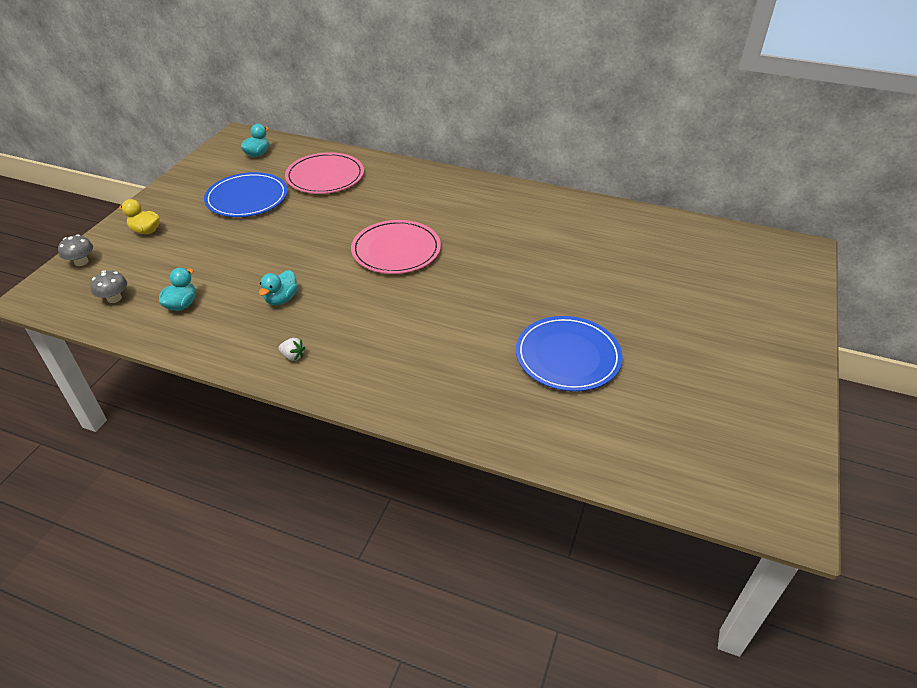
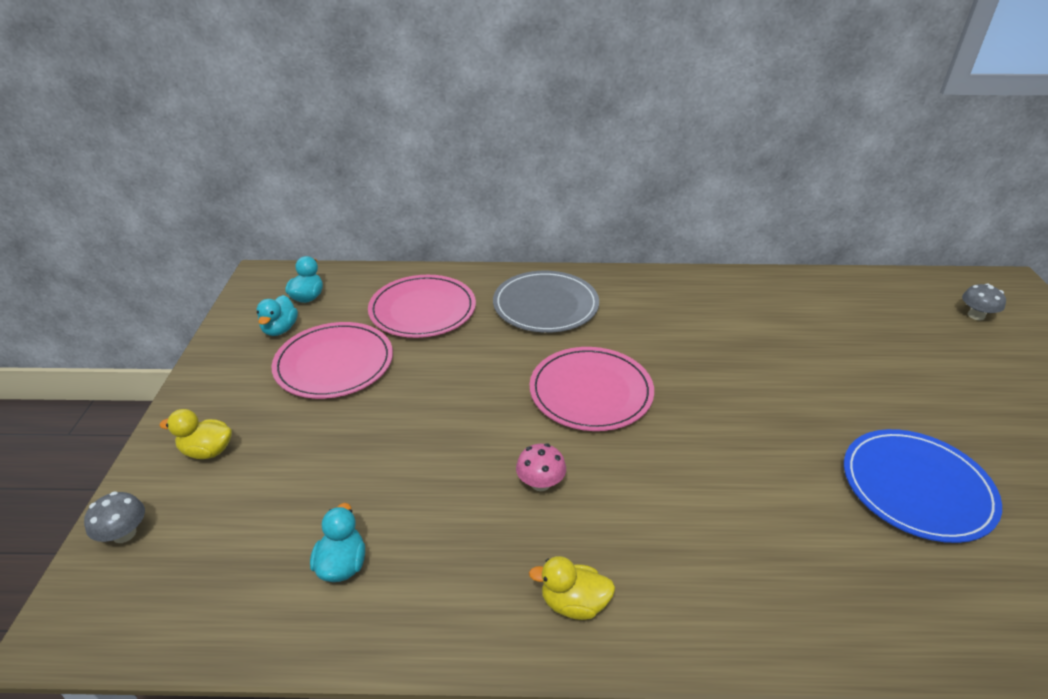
camera: 20 degrees left, 5 degrees down
grey mushroom [90,270,127,303] -> grey mushroom moved to [962,284,1006,320]
blue plate [204,172,288,217] -> pink plate [272,322,393,399]
turquoise duck [259,270,298,305] -> turquoise duck moved to [257,295,298,336]
white strawberry [279,338,305,361] -> yellow duck [529,556,615,620]
none -> grey plate [493,271,599,333]
none -> pink mushroom [516,443,566,491]

